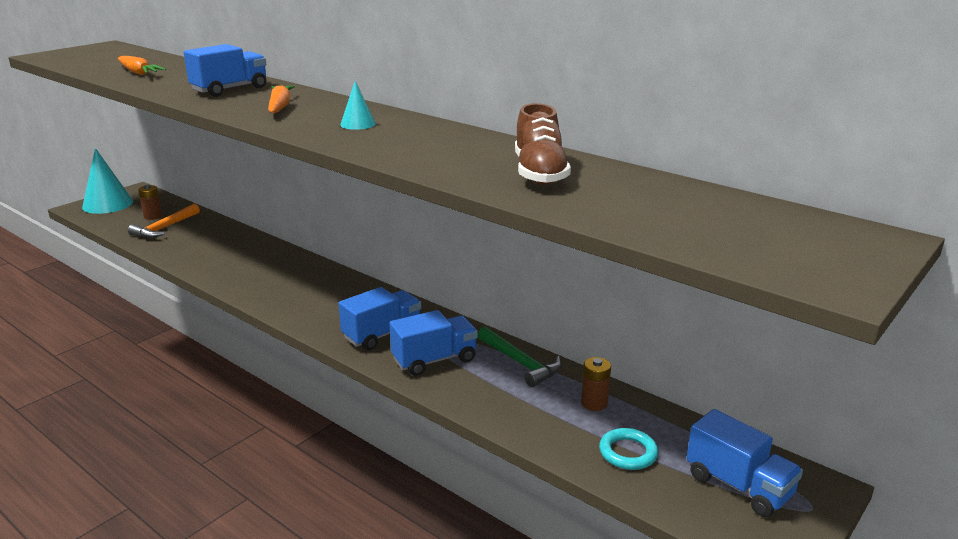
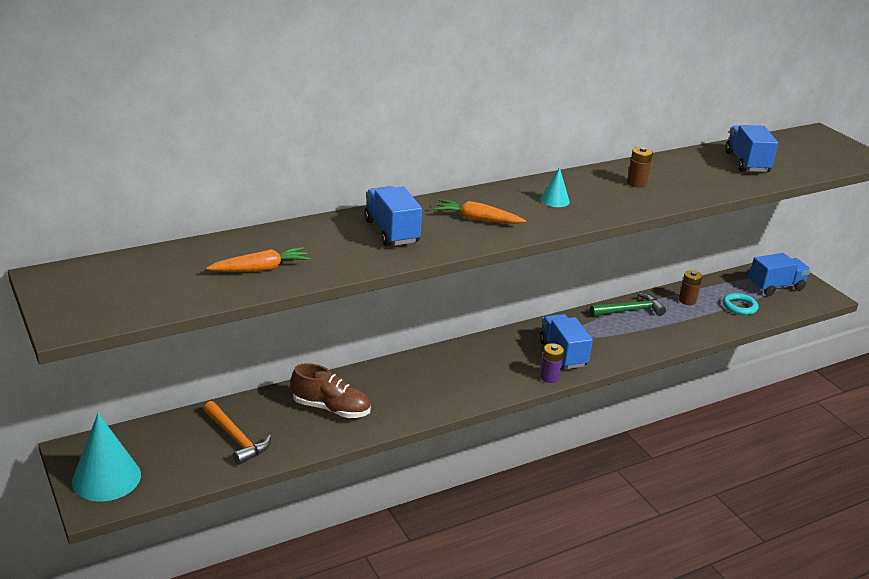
camera: 70 degrees left, 5 degrees up
brown battery [138,185,162,220] -> brown battery moved to [627,147,653,188]
blue truck [389,310,478,376] -> blue truck moved to [725,125,778,172]
brown shoe [515,103,571,185] -> brown shoe moved to [291,363,371,418]
none -> purple battery [540,343,564,383]

